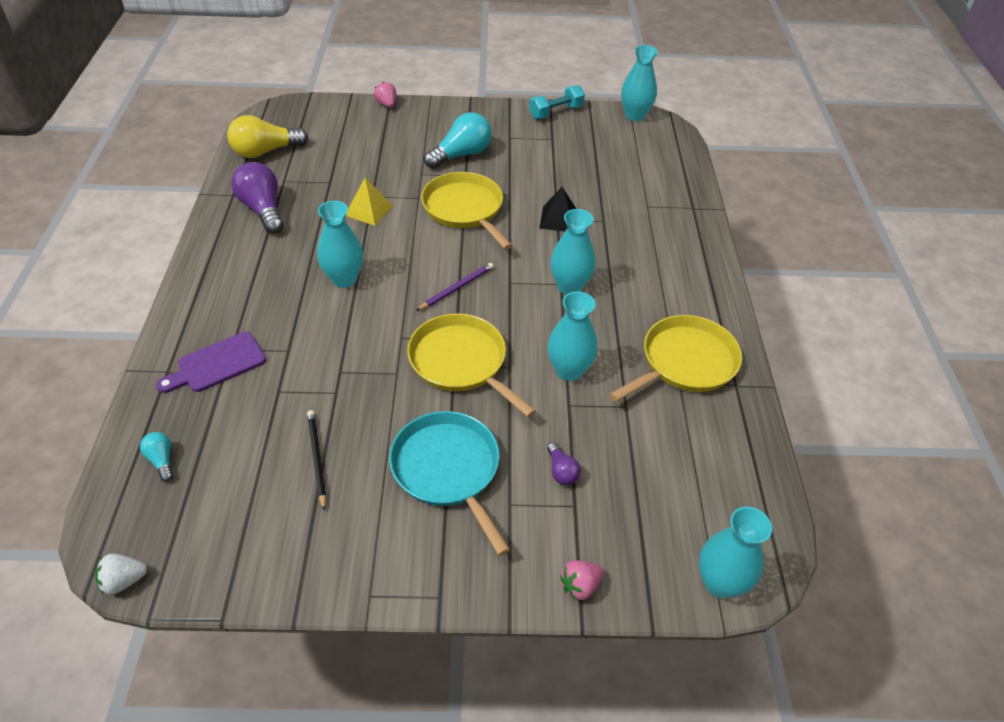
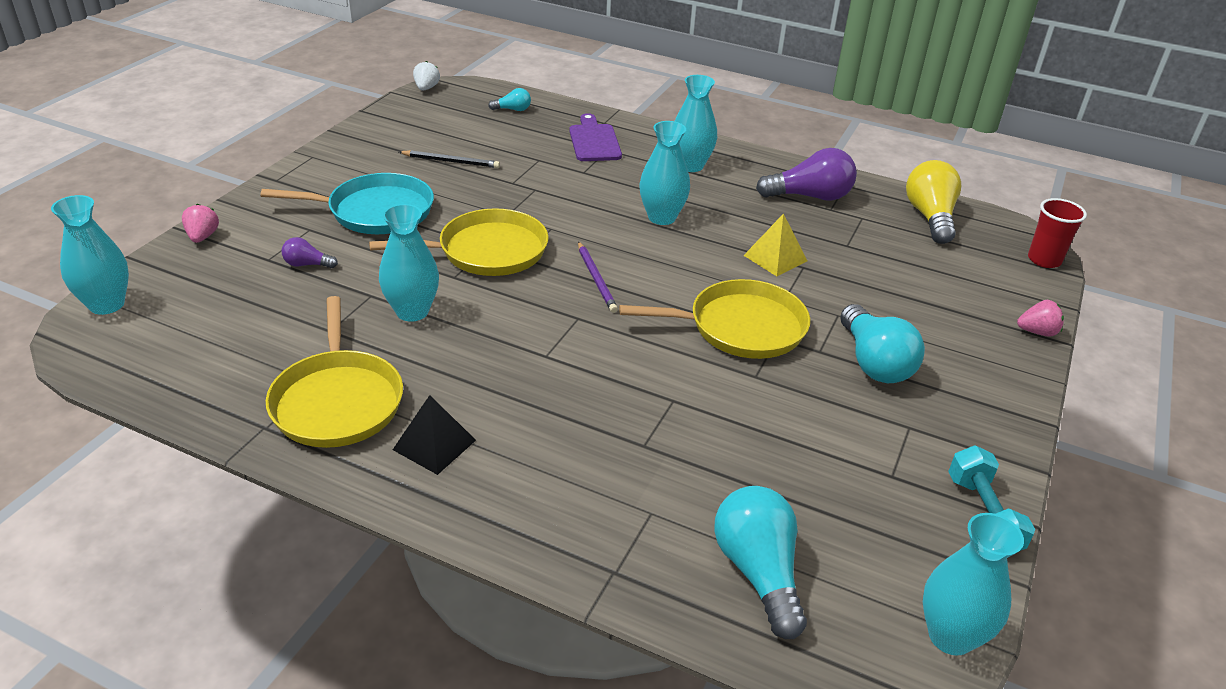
camera: 115 degrees right, 10 degrees down
black pyramid [539,187,576,231] -> black pyramid moved to [393,395,476,475]
turquoise vase [550,209,596,295] -> turquoise vase moved to [675,75,717,172]
none -> turquoise light bulb [714,486,807,639]
none -> red cup [1028,198,1087,268]

